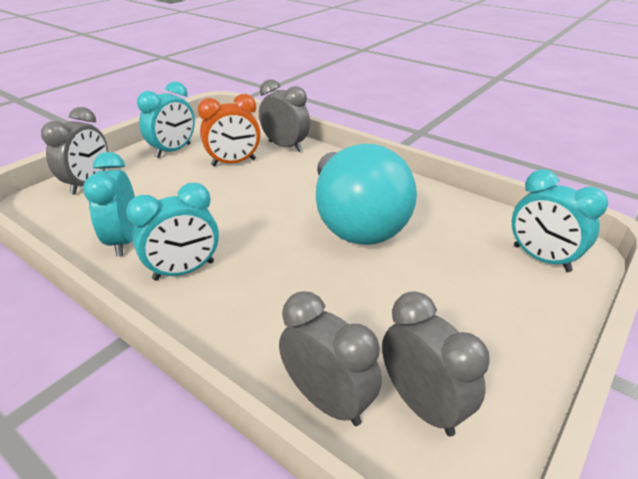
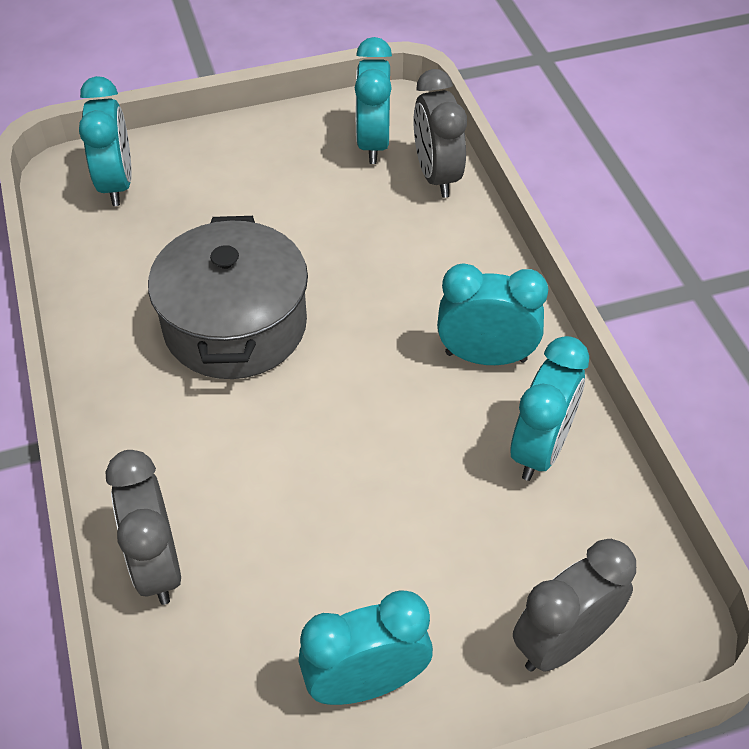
camera: 145 degrees left, 15 degrees up
orange clock [198,94,260,166] -> none
turquoise light bulb [316,144,417,245] -> grey pot [148,216,308,379]
grey clock [382,291,490,436] -> turquoise clock [355,37,392,164]

